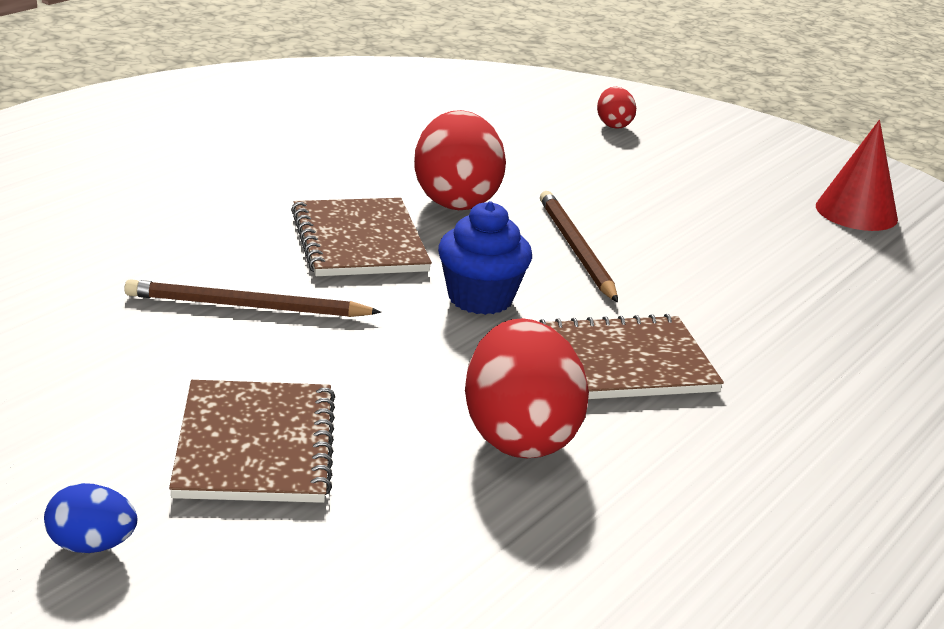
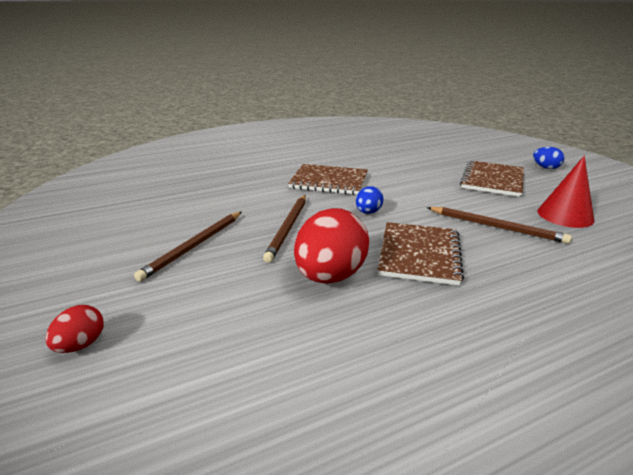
camera: 150 degrees left, 0 degrees up
blue cupcake [438,201,532,315] -> blue egg [356,186,384,214]
red egg [465,318,589,458] -> none
red cone [816,120,898,231] -> red cone moved to [537,156,594,228]
none -> brown pencil [134,212,242,282]

